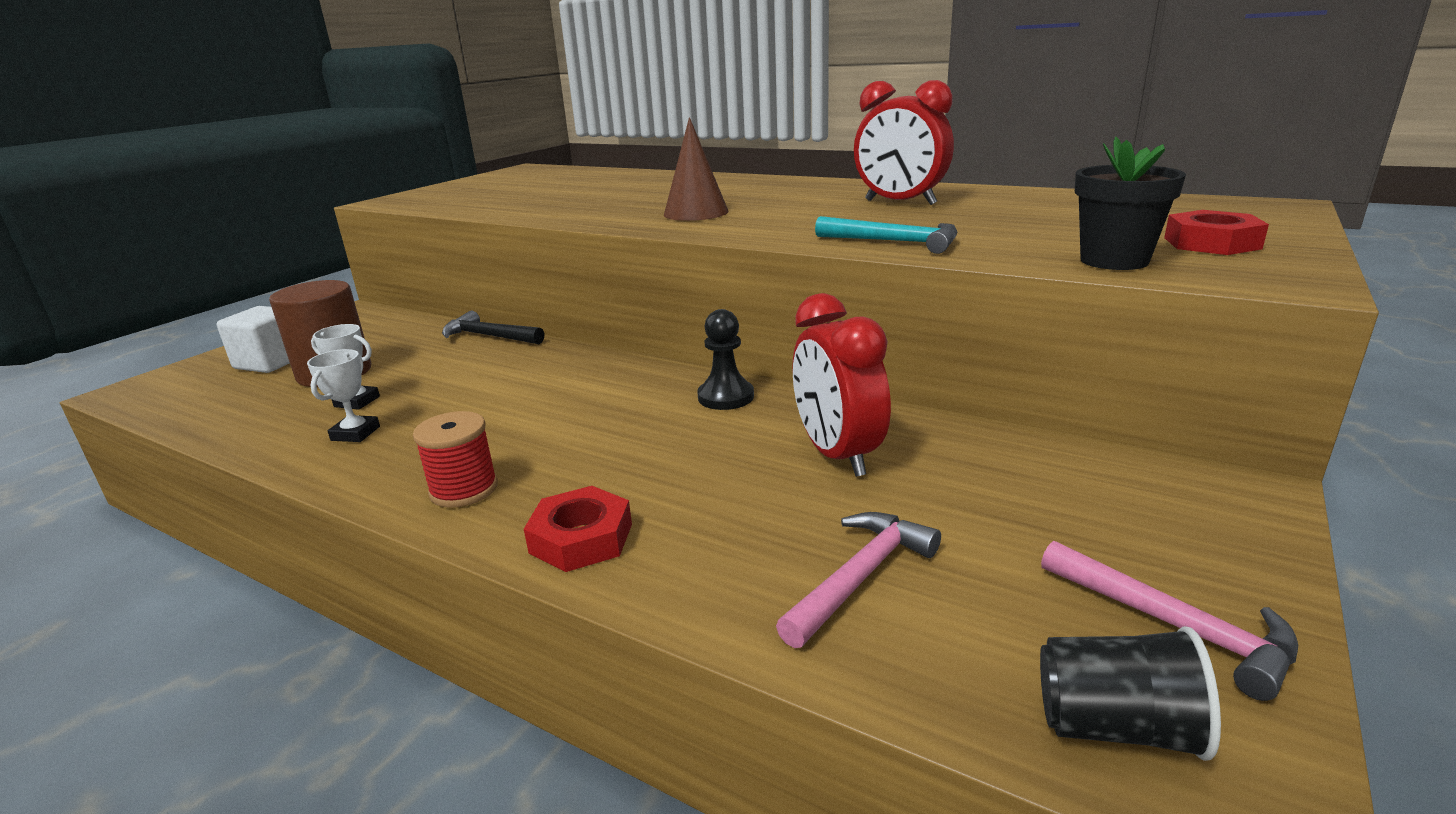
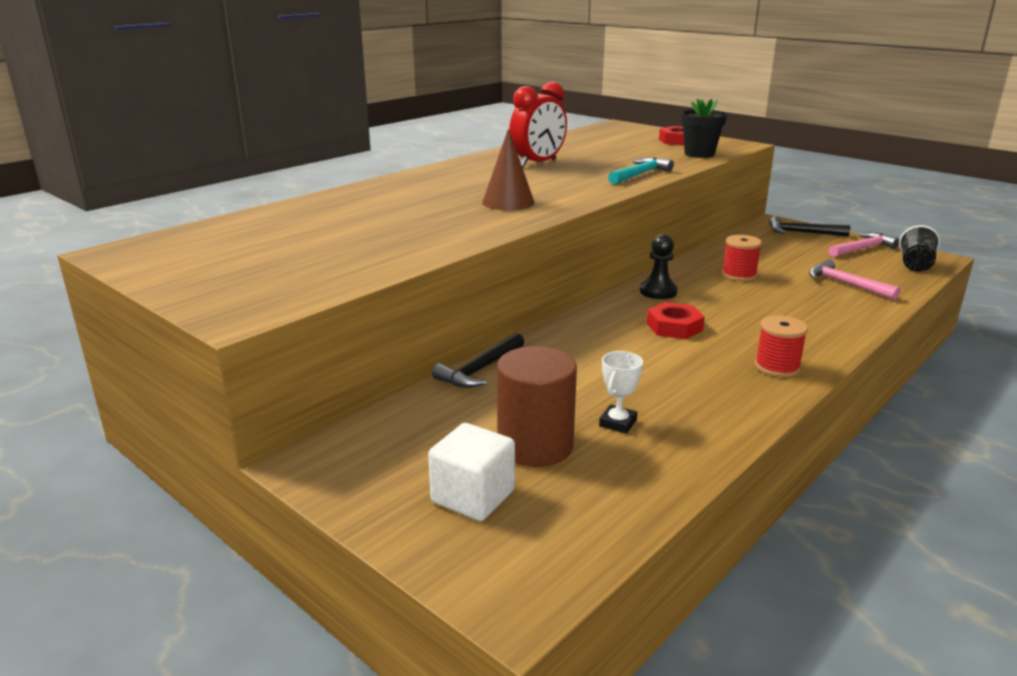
camera: 80 degrees left, 0 degrees up
white trophy [307,349,380,442] -> none
red nut [524,486,632,572] -> red nut moved to [647,302,705,339]
red clock [792,293,891,477] -> red spool [722,235,762,281]
none -> black hammer [769,216,850,236]

